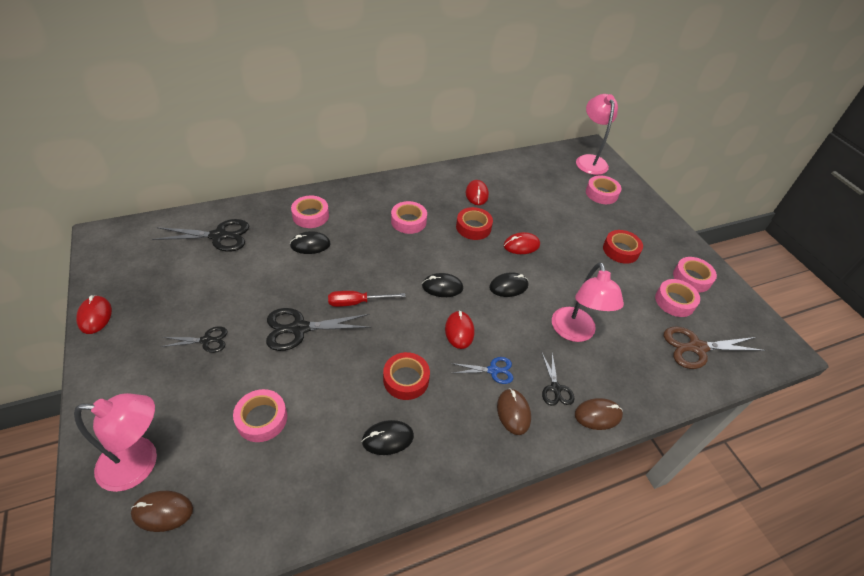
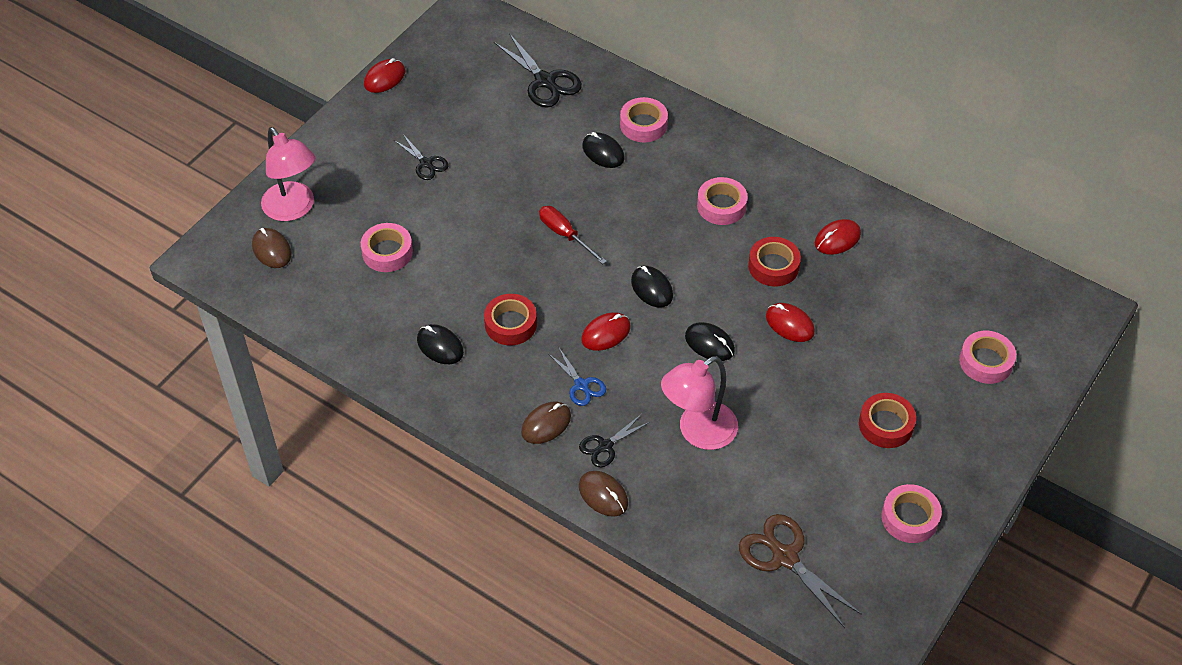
camera: 60 degrees right, 5 degrees up
black scissors [266,308,371,351] -> none
pink lamp [576,94,618,175] -> none
pink tape [655,279,700,317] -> none

